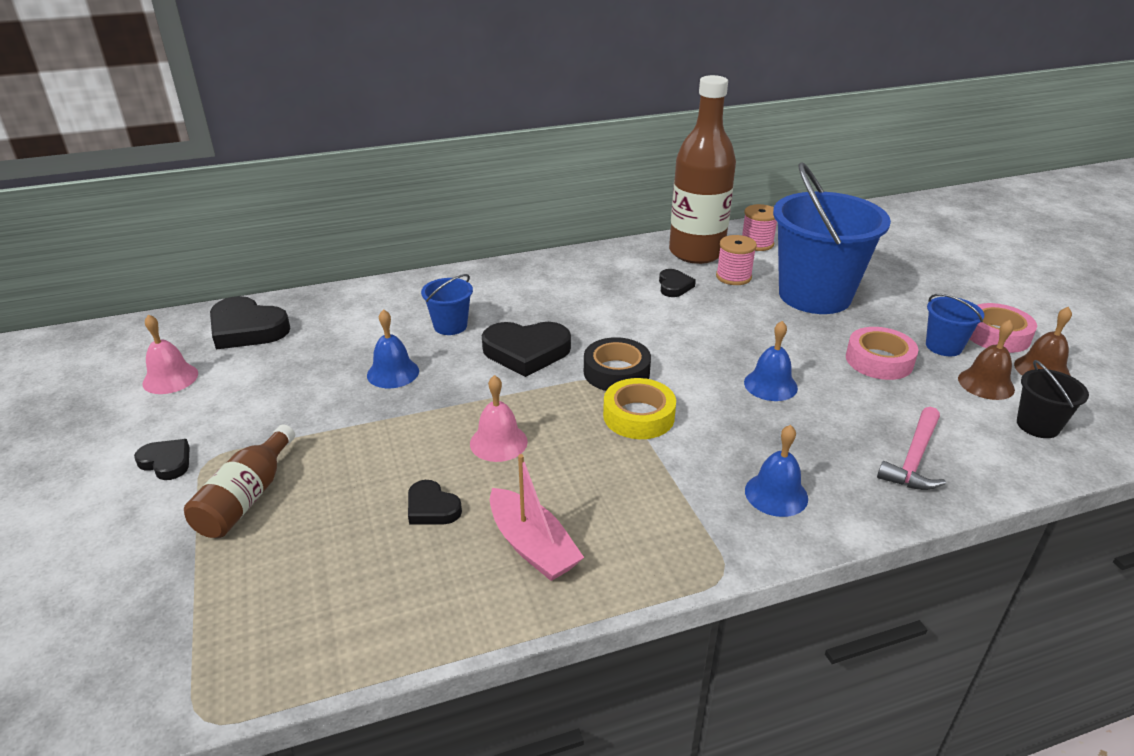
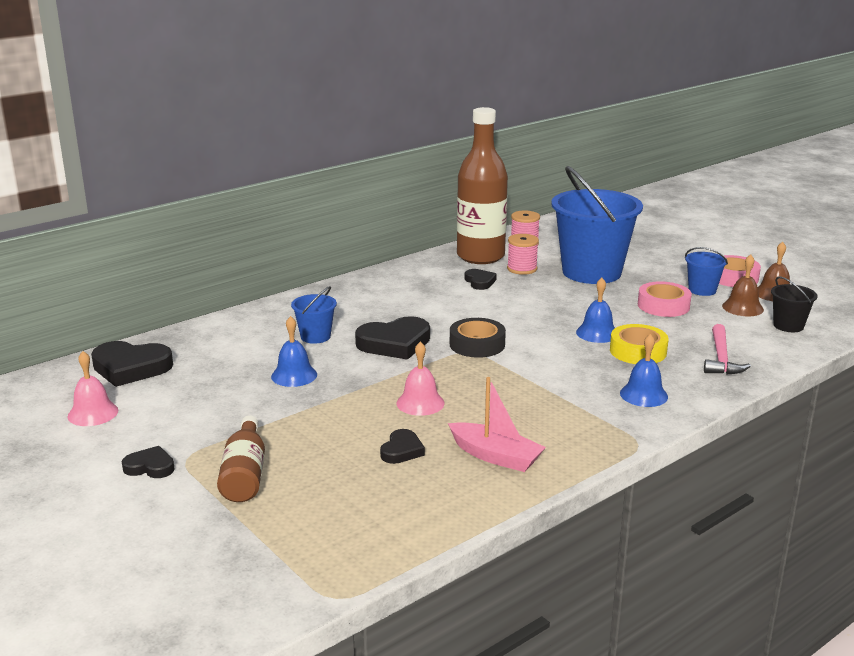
camera: 20 degrees left, 10 degrees down
black heart [408,480,462,524] -> black heart turned 90 degrees counterclockwise [380,429,425,464]
yellow tape [603,378,676,439] -> yellow tape moved to [610,324,669,364]

